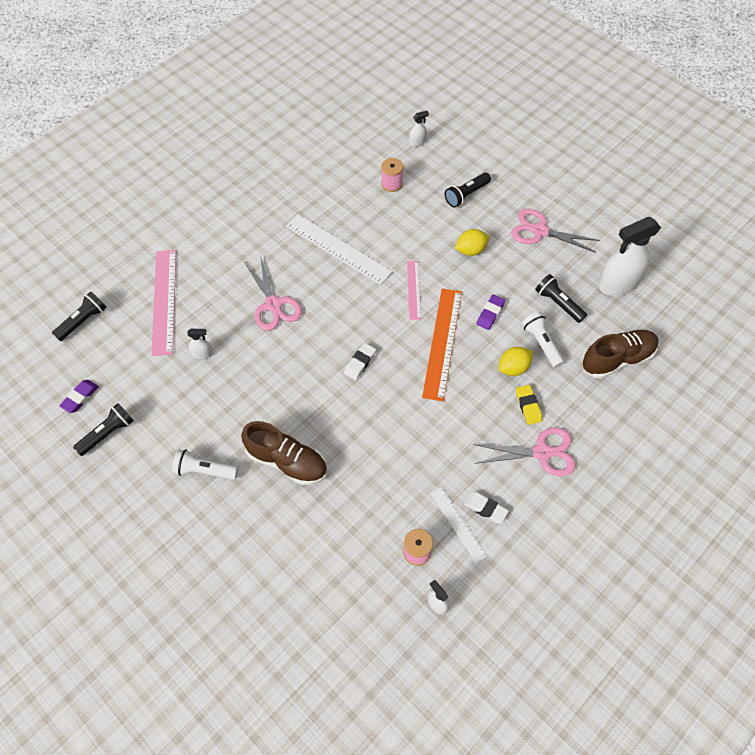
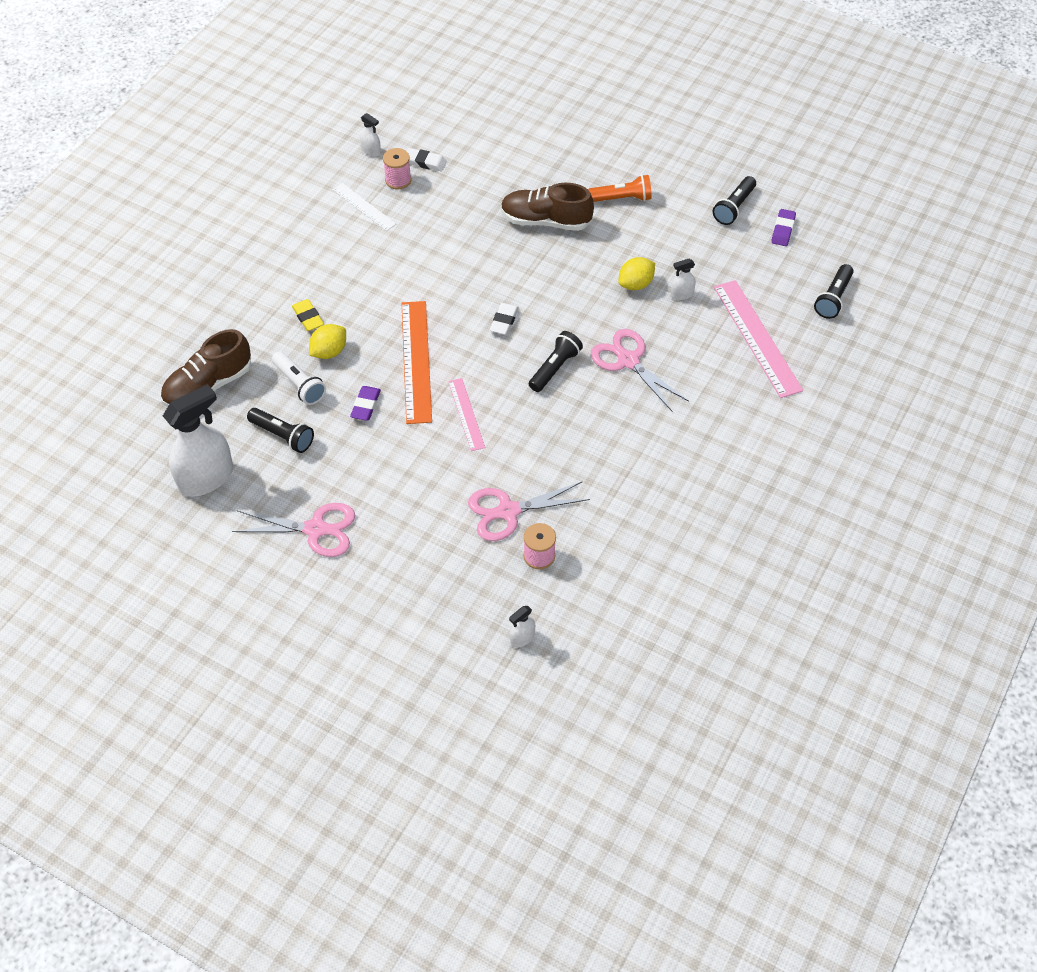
camera: 165 degrees right, 5 degrees down
white flashlight [172,449,238,480] -> orange flashlight [588,175,652,202]
white ruler [286,214,393,285] -> none
black flashlight [445,173,491,208] -> black flashlight moved to [529,331,583,392]
yellow lemon [455,229,489,256] -> yellow lemon moved to [618,257,655,290]
white eraser [464,492,509,524] -> white eraser moved to [407,148,447,171]
pink scissors [473,428,576,476] -> pink scissors moved to [468,481,590,541]

